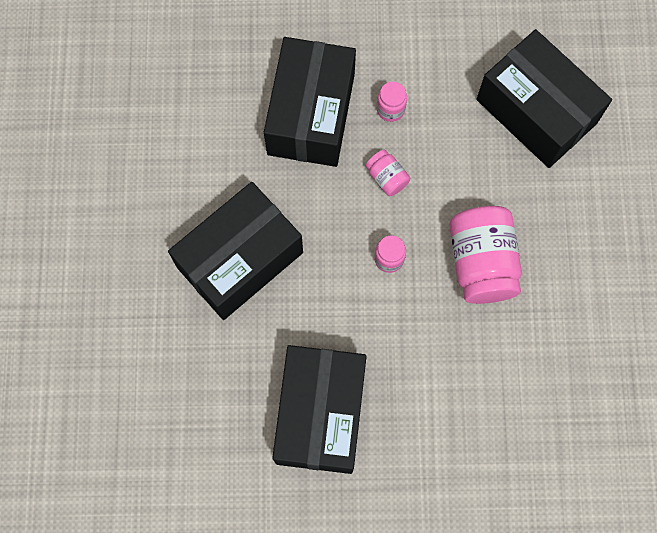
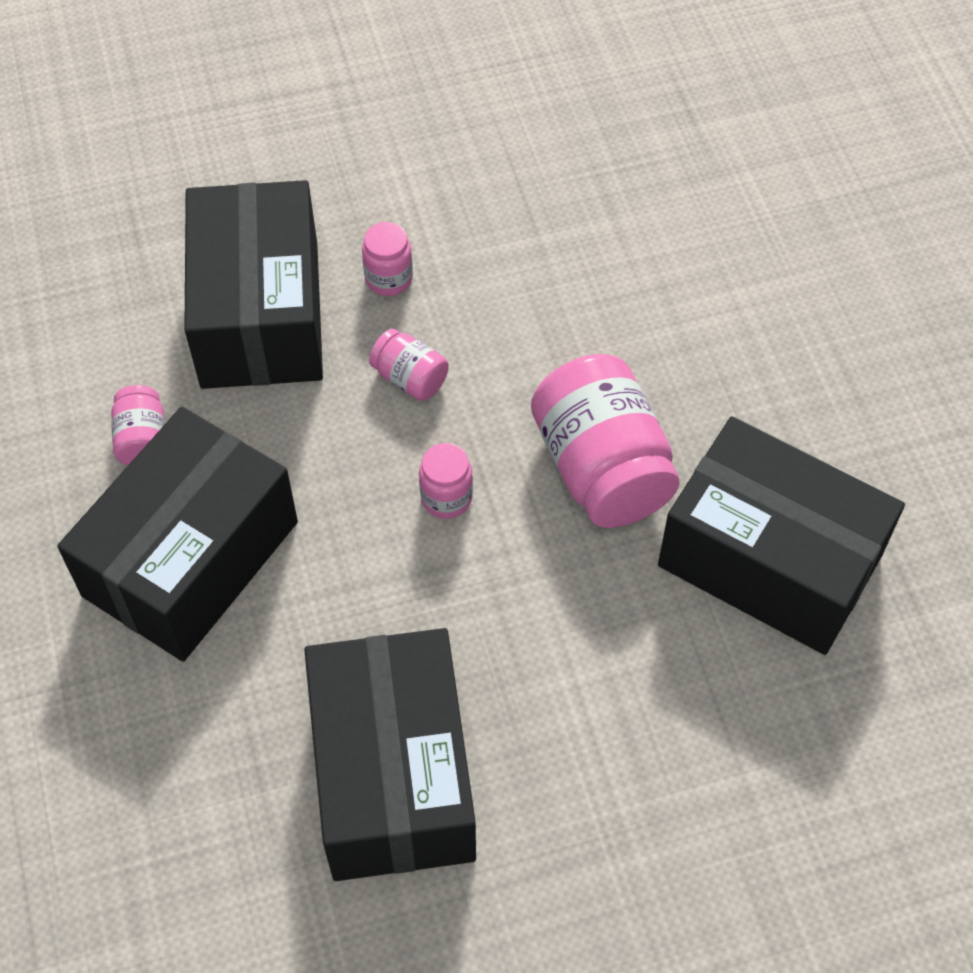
camera: 15 degrees left, 15 degrees down
black box [477,29,612,168] -> black box moved to [658,416,905,655]
none -> pink jar [111,385,165,465]

